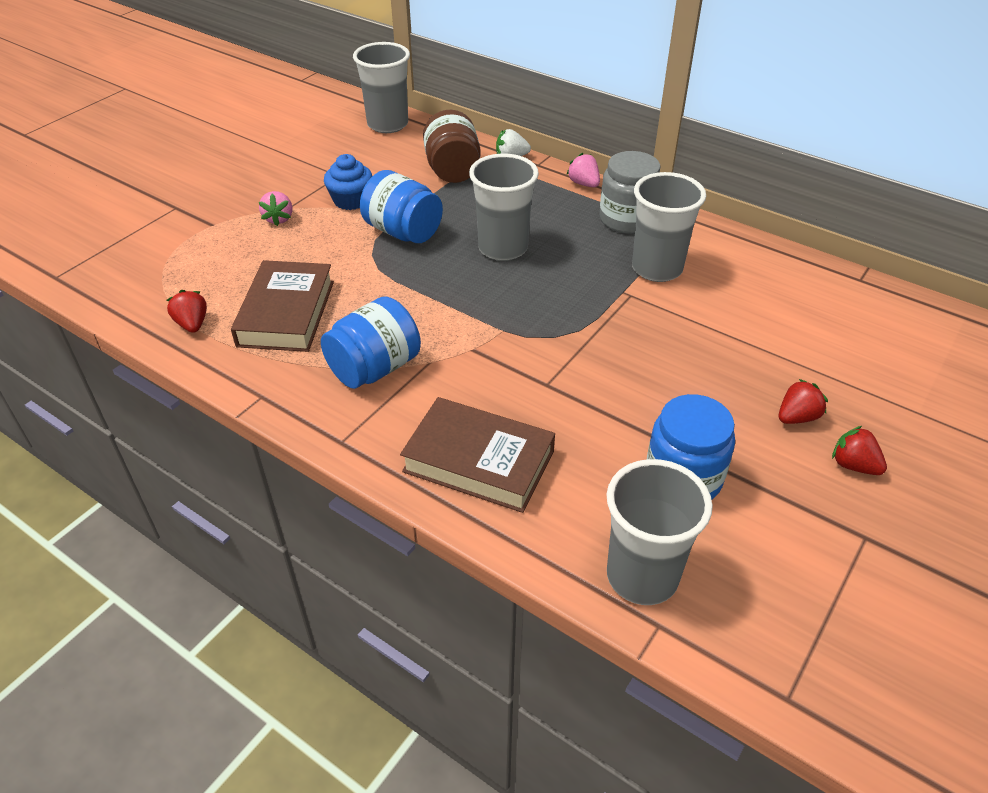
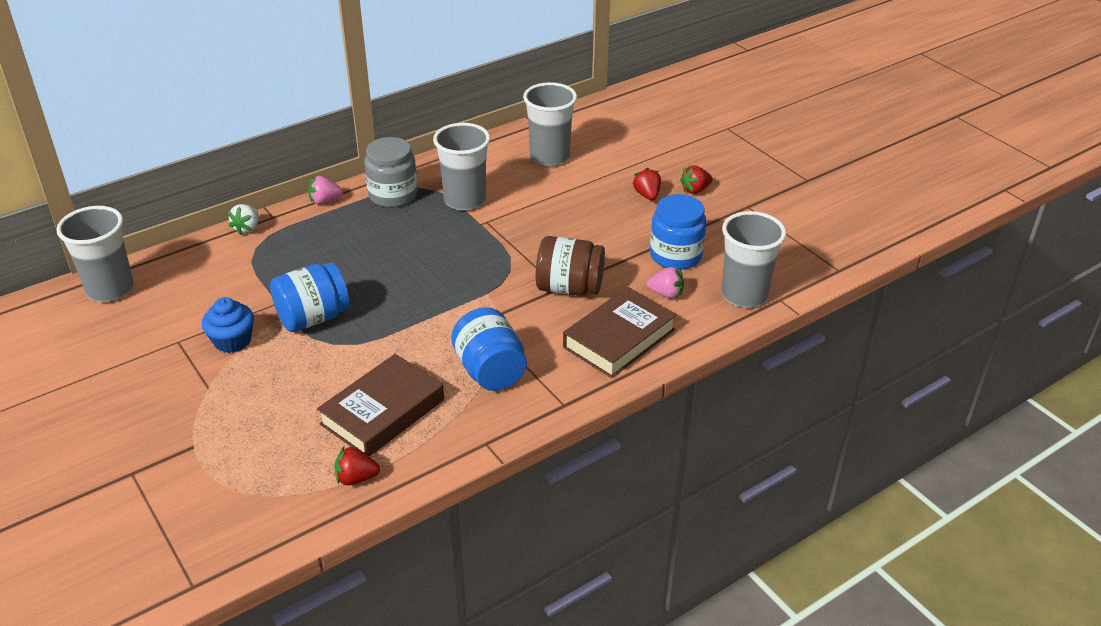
camera: 70 degrees left, 5 degrees down
brown book [231,260,334,352] -> brown book turned 75 degrees counterclockwise [317,354,444,457]
pink strawberry [259,191,292,226] -> pink strawberry moved to [647,267,684,299]
brown jar [423,110,481,183] -> brown jar moved to [536,236,605,296]
grey cup [469,154,539,261] -> grey cup moved to [523,82,577,167]

